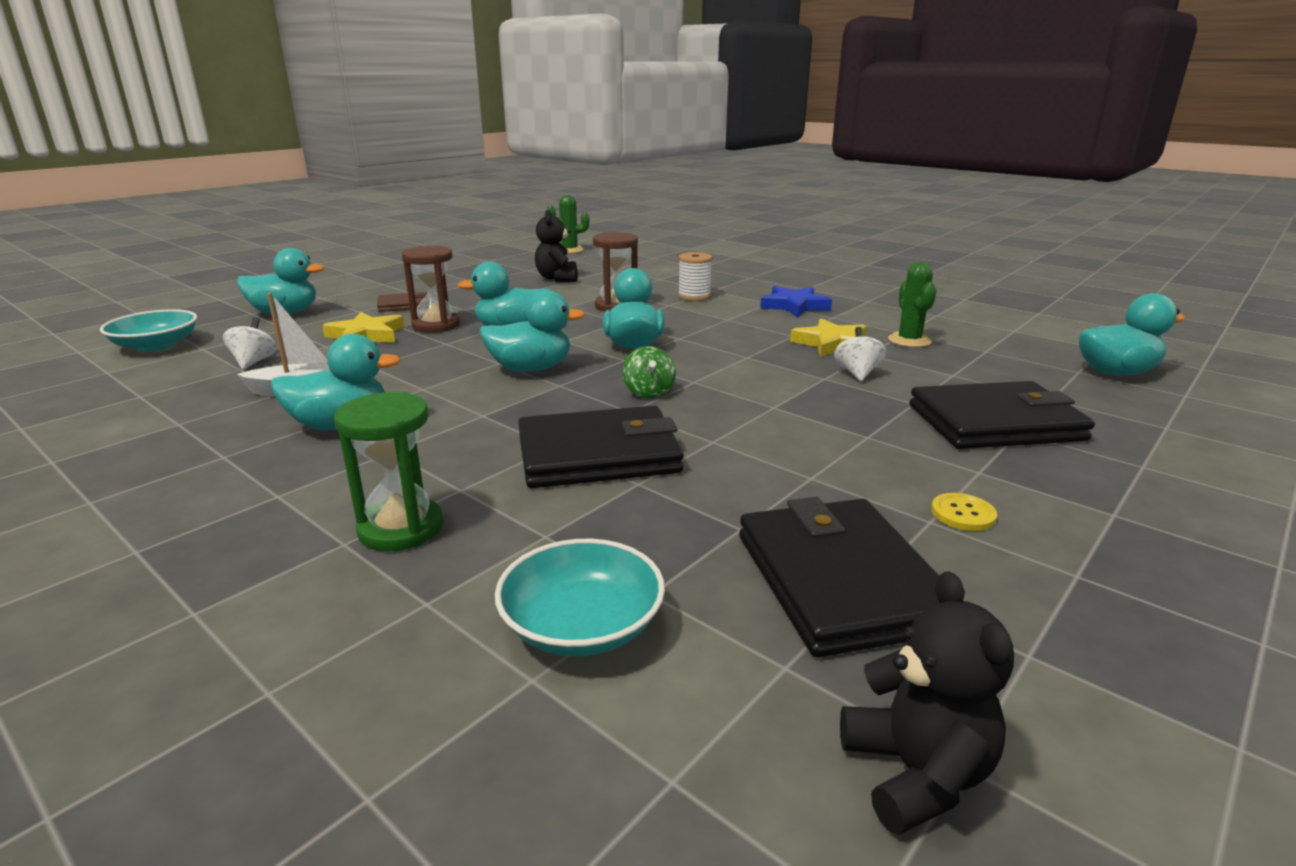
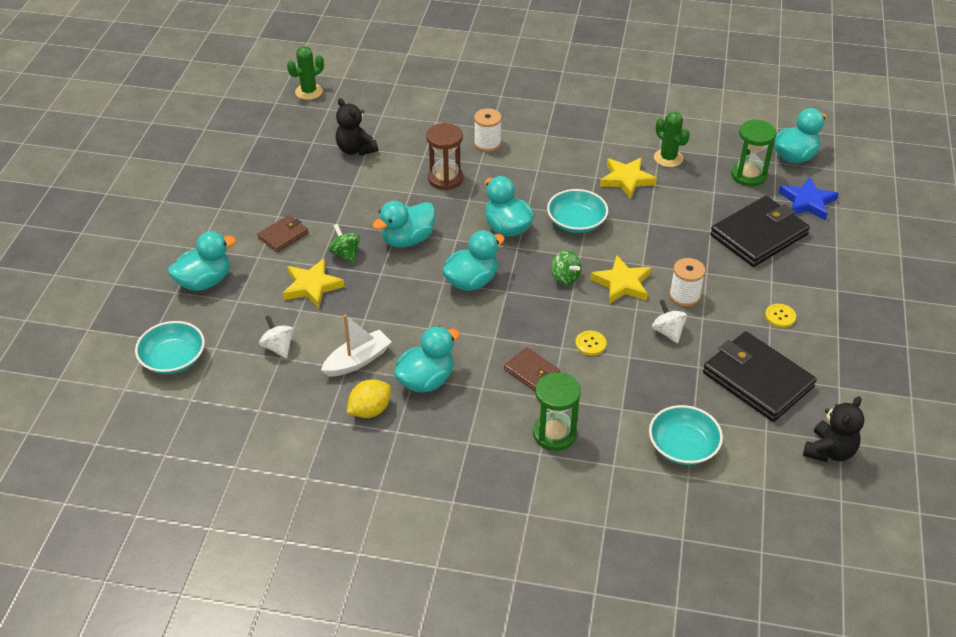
camera: 30 degrees left, 20 degrees up
brown hourglass [402,246,460,333] -> green spinning top [328,224,360,264]
black wallet [518,405,684,488] -> yellow button [575,331,606,356]
blue star [760,286,832,317] -> blue star moved to [779,177,839,220]
white spinning top [834,327,886,381] -> white spinning top moved to [652,300,687,343]
black teddy bear [840,571,1014,835] -> black teddy bear turned 75 degrees clockwise [803,396,864,462]
none -> yellow lemon [347,379,391,418]
none -> brown wallet [504,347,560,391]
none -> turquoise bowl [547,189,608,233]
none -> yellow star [590,255,651,304]
none -> white spool [669,258,705,307]
none -> green hourglass [731,119,777,186]

